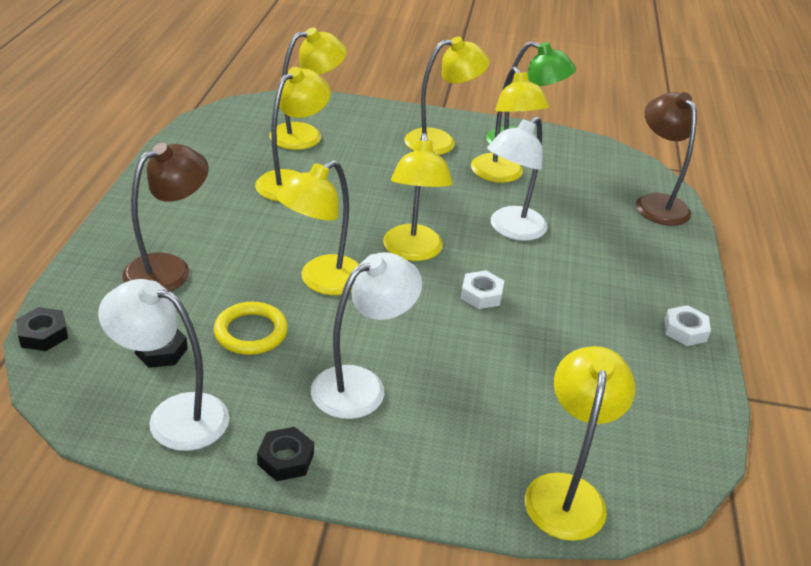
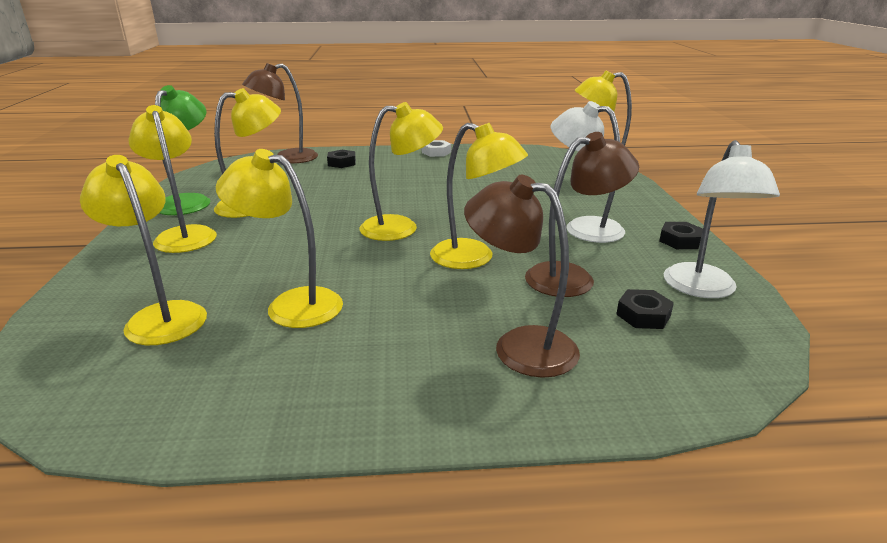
camera: 100 degrees left, 10 degrees down
black nut [16,307,68,351] -> black nut moved to [327,150,356,168]
yellow ring [214,302,288,355] -> brown lamp [525,132,639,297]
white nut [461,271,504,309] -> none
white lamp [487,116,548,241] -> none

